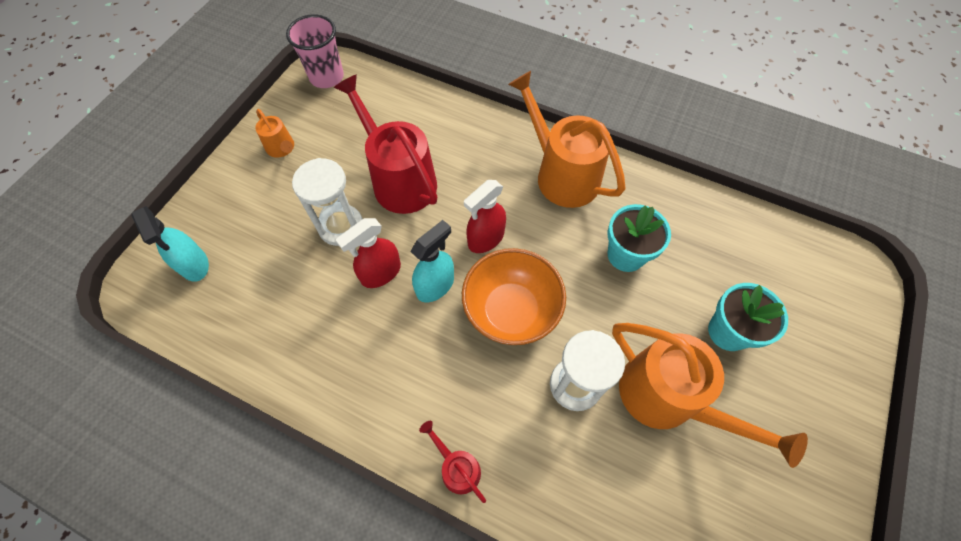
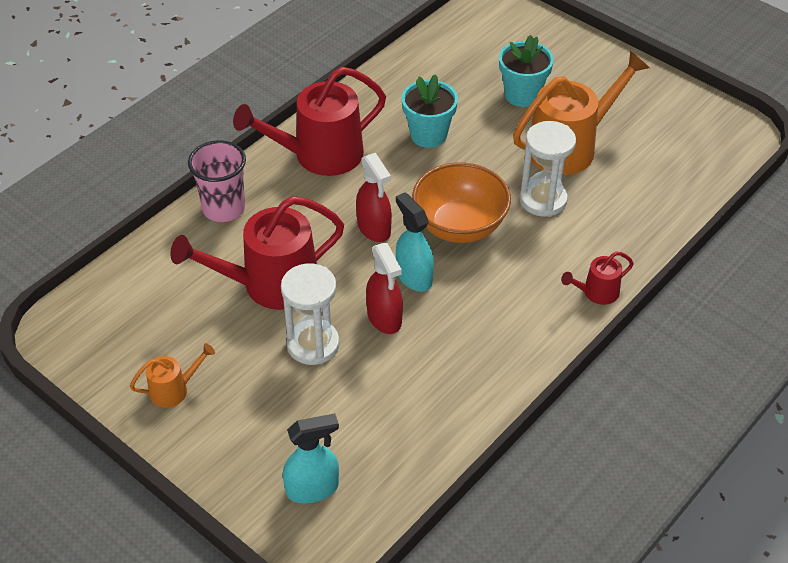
camera: 75 degrees left, 15 degrees down
pink cup [286,14,344,88] -> pink cup moved to [188,140,246,222]
orange watering can [508,71,625,208] -> red watering can [233,67,386,176]

